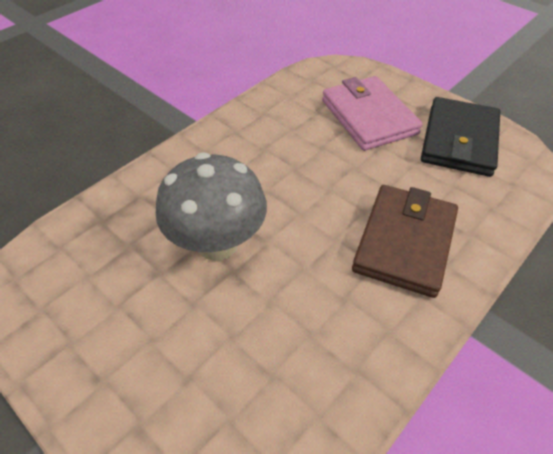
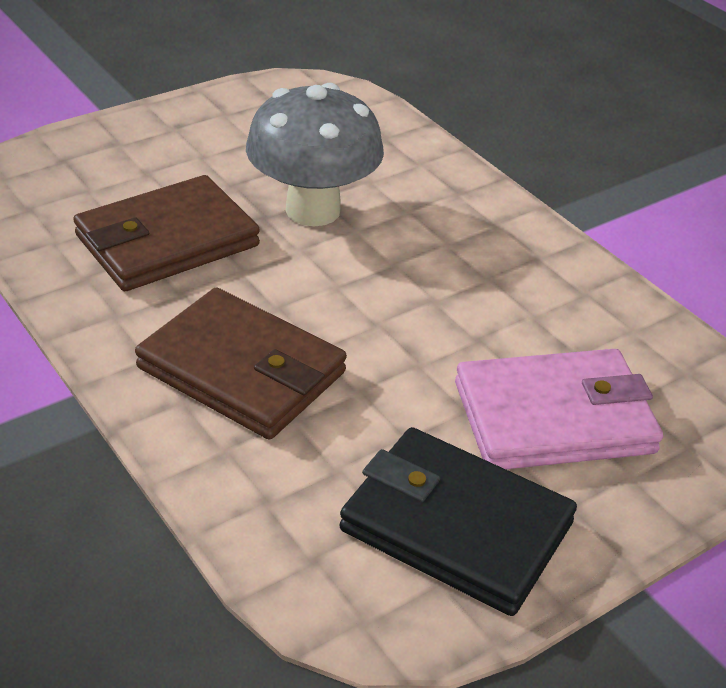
camera: 100 degrees right, 10 degrees down
none -> brown wallet [73,175,260,291]

